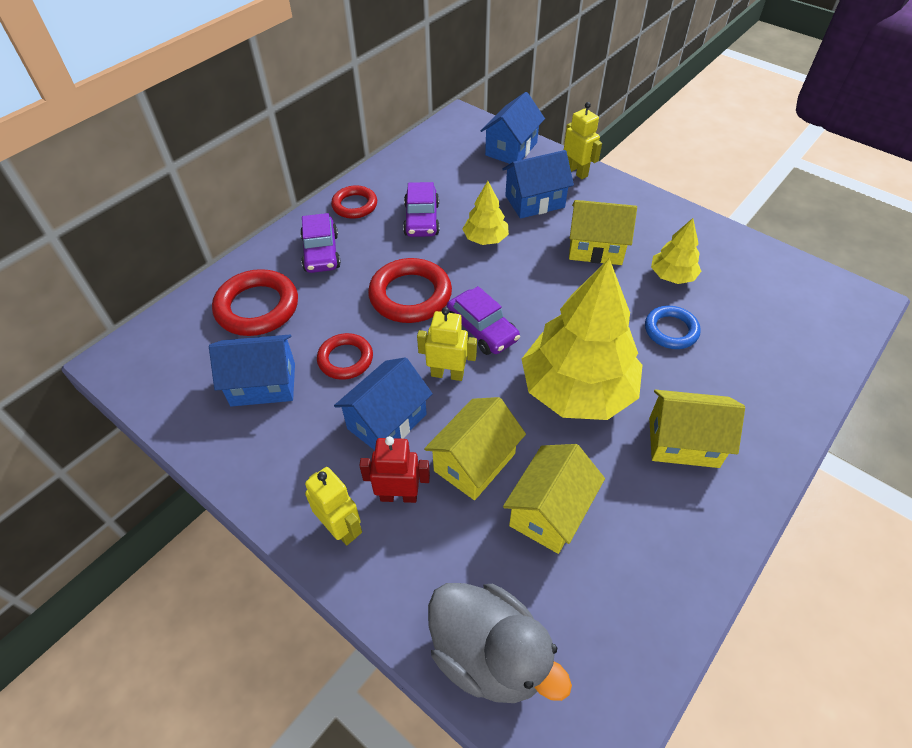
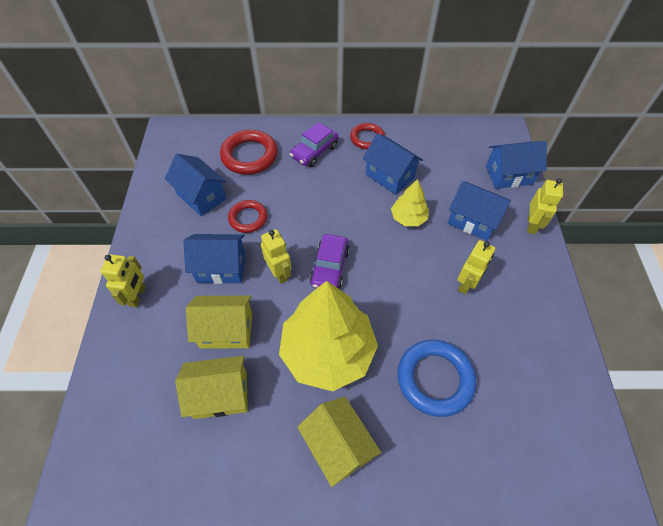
camera: 50 degrees right, 5 degrees up
red robot [359,436,430,503] -> none
red ring [368,258,452,323] -> none
purple car [403,182,440,237] -> blue house [363,133,423,195]
grey duck [428,583,572,703] -> none
yellow house [569,200,637,265] -> yellow robot [457,240,495,295]
blue ring [645,306,701,349] -> blue ring [397,340,476,417], size x1.60
yellow tree [651,218,701,284] -> none

